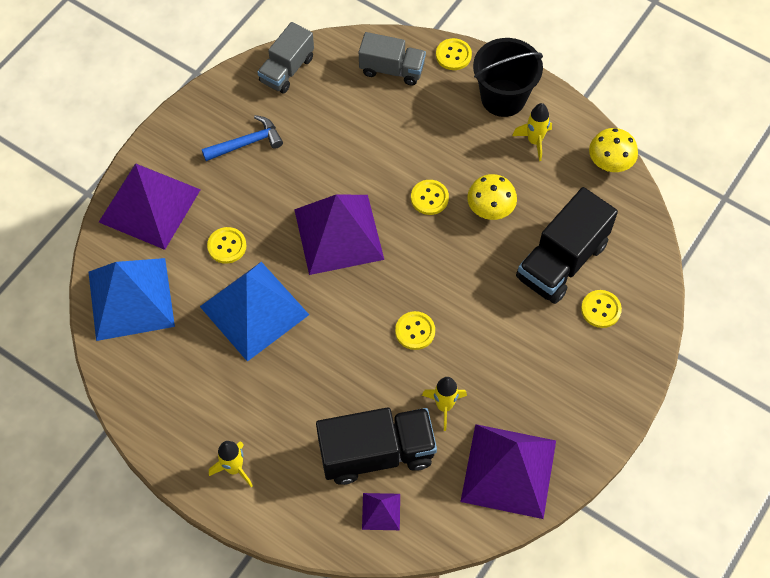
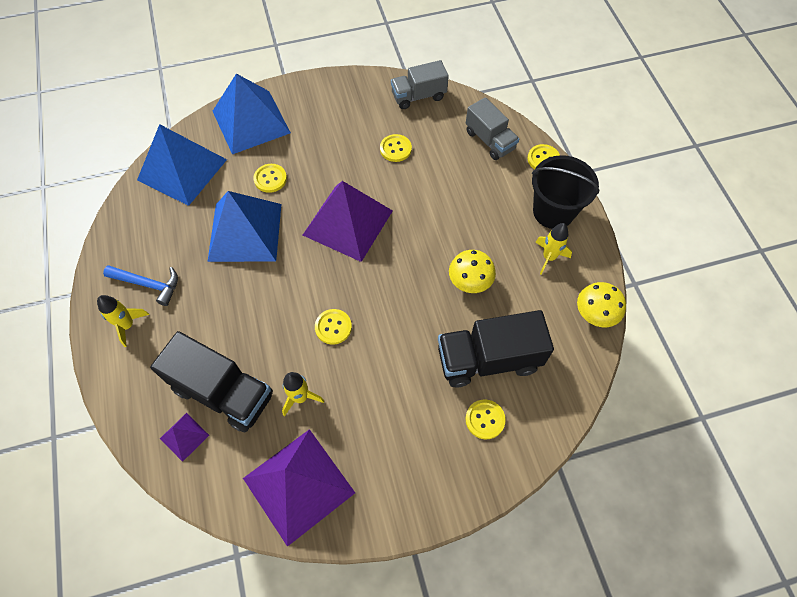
camera: 40 degrees right, 0 degrees up
purple pyramid [99,163,201,250] -> blue pyramid [213,74,291,154]
blue hammer [202,115,283,161] -> blue hammer moved to [103,265,178,306]
yellow button [411,180,449,215] -> yellow button moved to [380,134,412,162]

